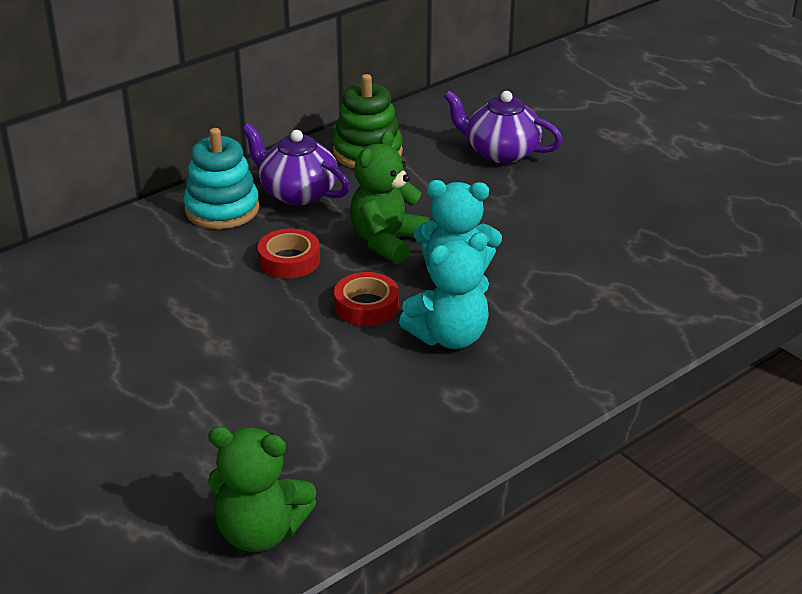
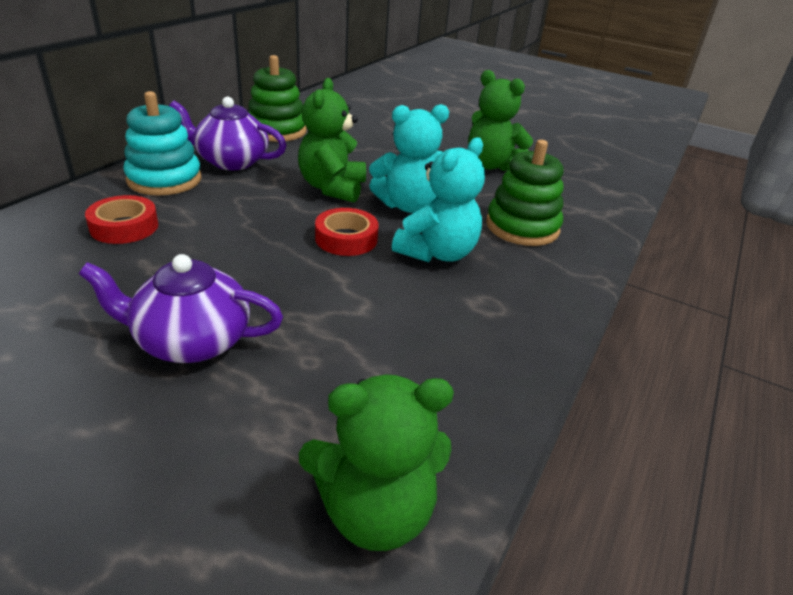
camera: 25 degrees left, 0 degrees up
red tape [258,228,320,279] -> red tape moved to [85,195,159,244]
purple teapot [444,90,563,163] -> purple teapot moved to [79,254,283,363]
none -> green teddy bear [468,70,533,171]
none -> green stacking toy [486,140,564,246]

